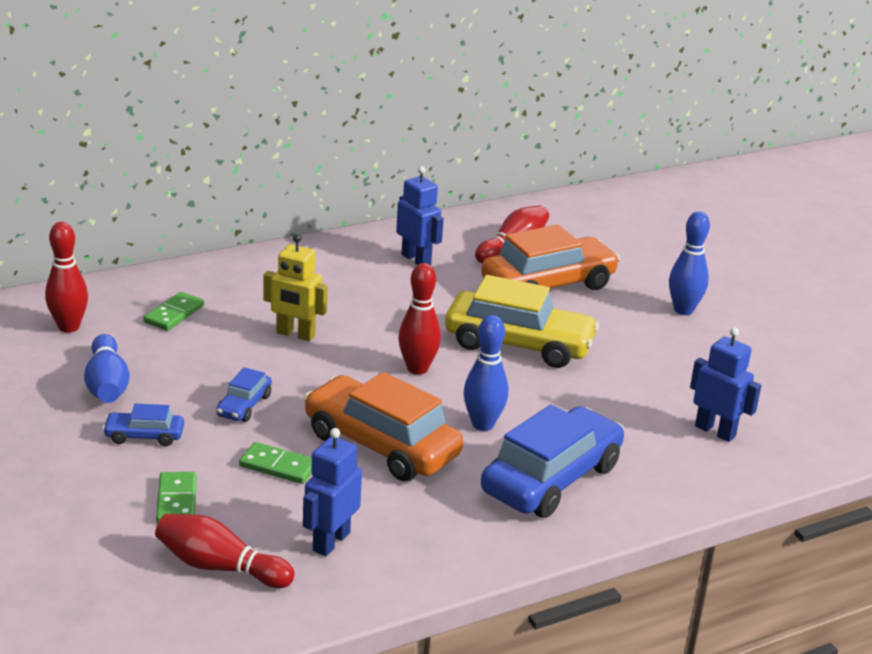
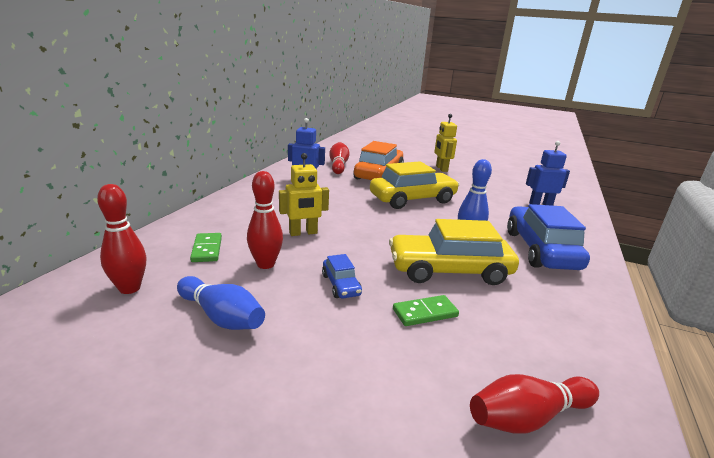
camera: 40 degrees left, 5 degrees down
blue car [102,404,184,446] -> none
green domino [156,472,197,523] -> none
blue robot [303,428,362,556] -> none
orange car [304,372,463,481] -> yellow car [389,219,519,285]
red bowling pin [398,263,441,375] -> red bowling pin moved to [247,171,283,269]
blue bowling pin [669,211,710,315] -> yellow robot [434,114,457,172]

